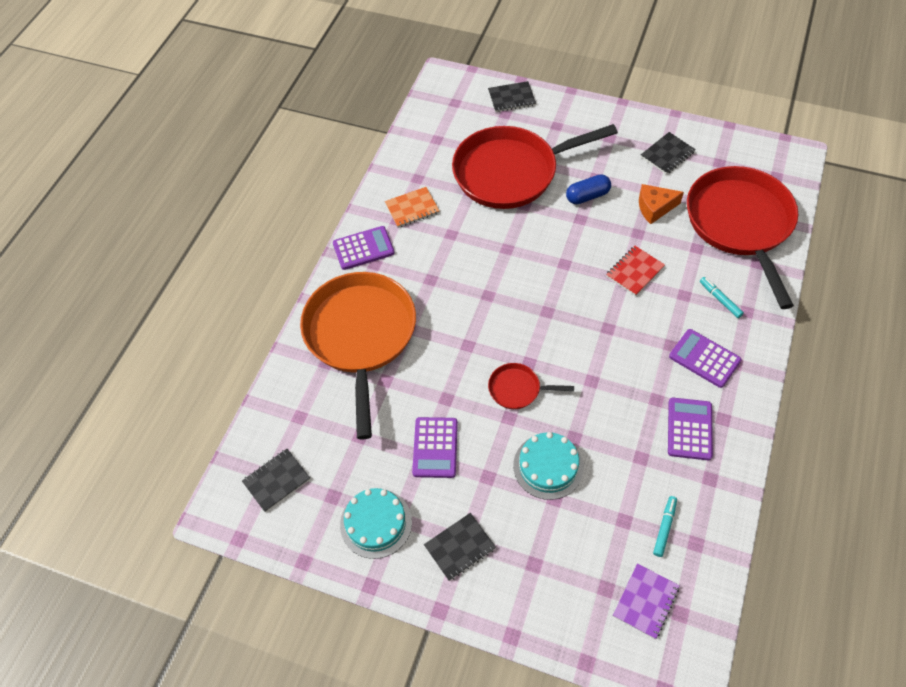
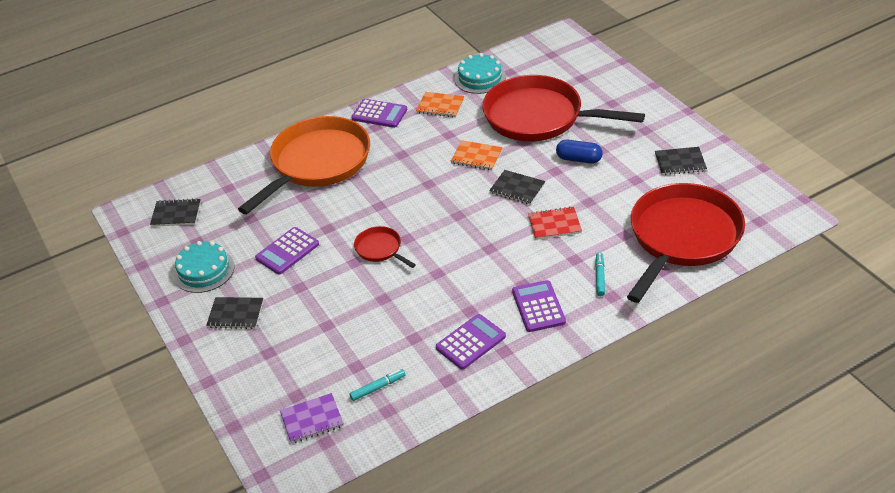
camera: 40 degrees right, 15 degrees down
black notebook [488,81,536,112] -> black notebook moved to [489,170,545,205]
turquoise cake [513,432,584,500] -> turquoise cake moved to [454,53,506,94]
orange cheese [639,184,684,224] -> none
none -> orange notebook [451,140,503,170]

